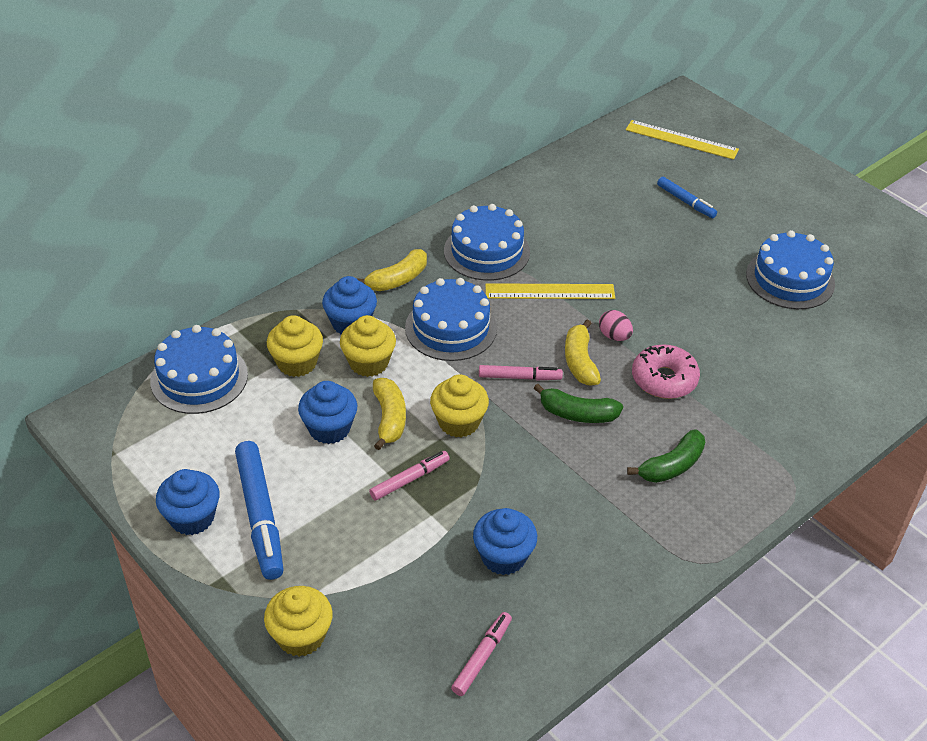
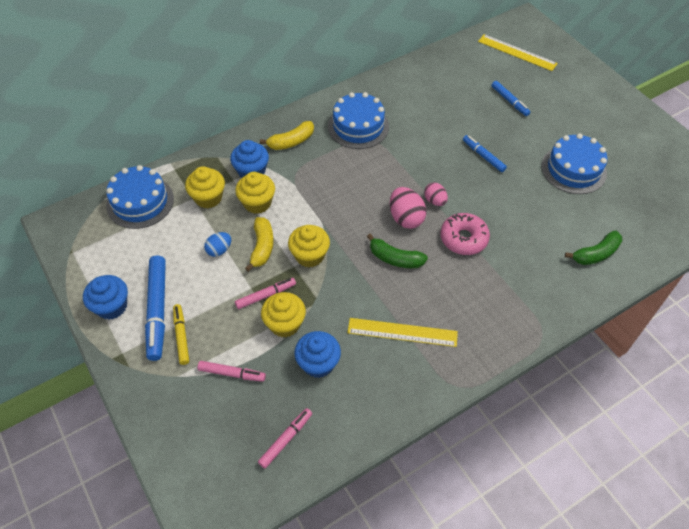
camera: 10 degrees right, 10 degrees up
yellow cupcake [264,586,333,657] -> yellow cupcake moved to [261,292,306,337]
blue cupcake [298,381,357,444] -> blue egg [204,232,231,257]
blue cake [405,278,497,361] -> none
pink marker [479,365,563,380] -> pink marker moved to [197,361,266,382]
yellow ruler [485,283,615,299] -> yellow ruler moved to [347,318,458,347]
yellow banana [565,319,601,386] -> pink egg [390,187,426,229]
green banana [627,429,705,483] -> green banana moved to [565,231,622,265]
none -> yellow marker [173,304,189,365]
none -> blue marker [463,135,507,172]

